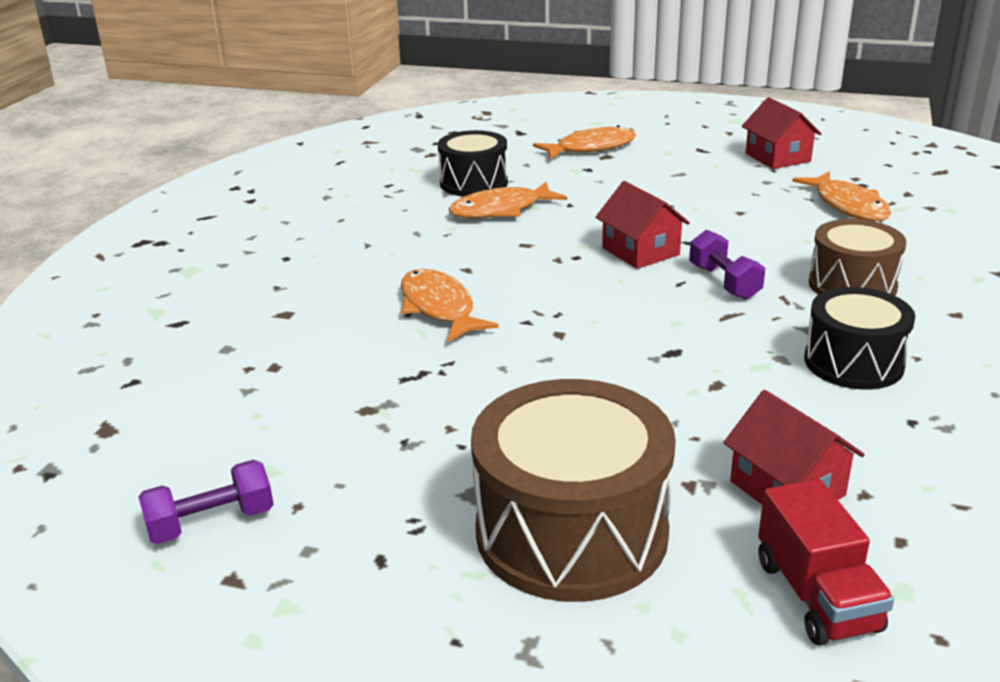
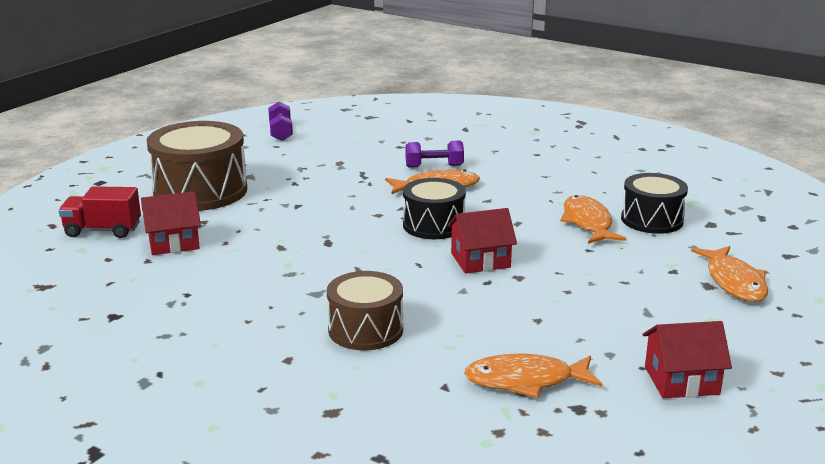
camera: 105 degrees right, 5 degrees down
purple dumbbell [689,230,765,300] -> purple dumbbell moved to [405,141,464,168]
black drum [804,287,915,390] -> black drum moved to [403,178,466,239]

